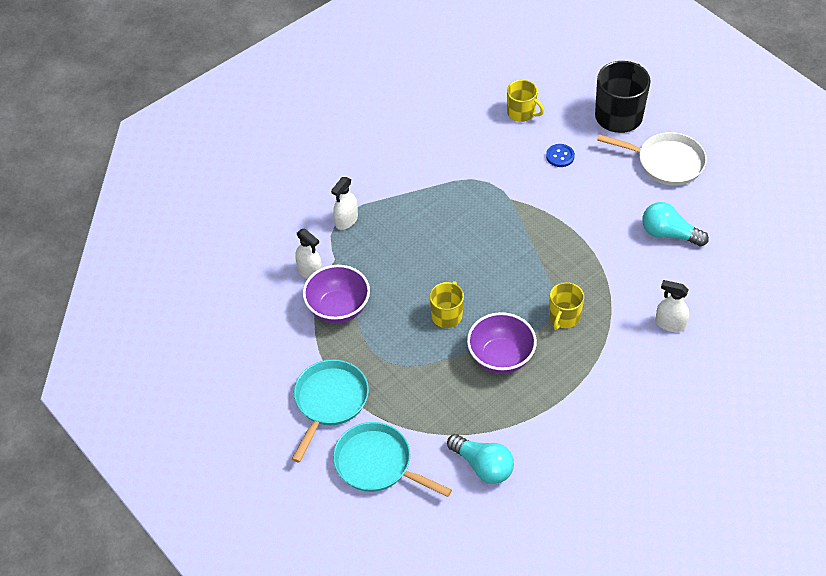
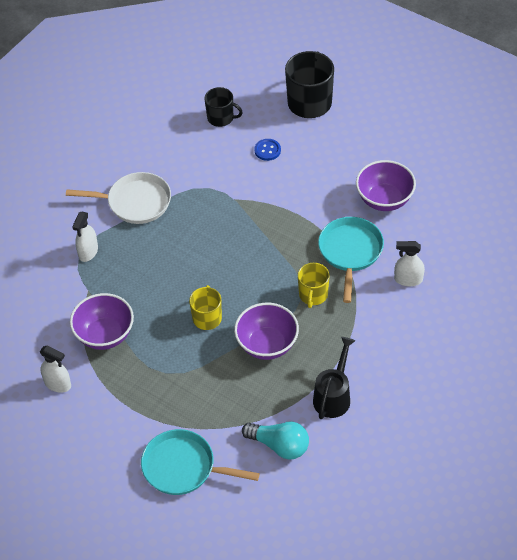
camera: 15 degrees left, 0 degrees up
turquoise pan [292,359,369,463] -> turquoise pan moved to [318,217,384,303]
white spray bottle [295,228,322,279] -> white spray bottle moved to [40,346,71,393]
yellow mug [507,80,544,122] -> black mug [205,87,243,127]
white pan [597,132,707,186] -> white pan moved to [66,172,171,224]
turquoise light bulb [642,202,709,246] -> purple bowl [356,160,416,211]
none -> black watering can [313,337,355,419]

